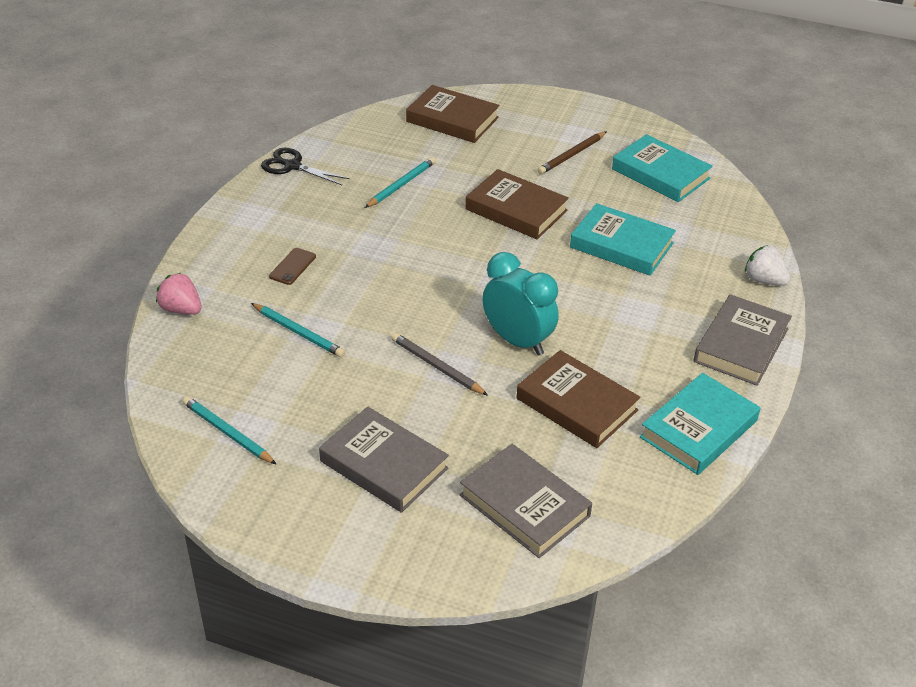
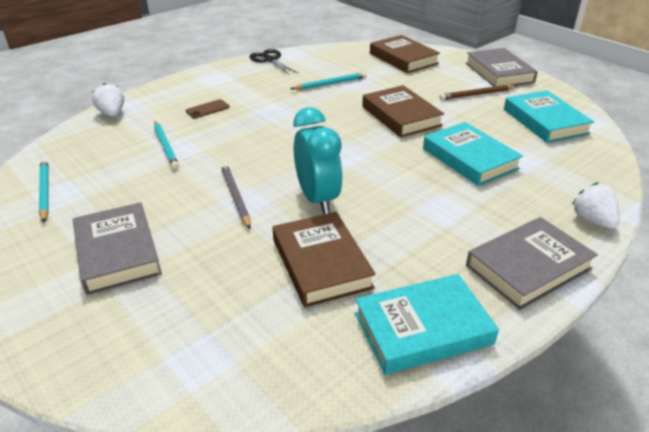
camera: 30 degrees right, 5 degrees down
pink strawberry [156,273,202,315] -> white strawberry [92,83,124,117]
grey book [460,444,592,558] -> grey book moved to [465,48,538,87]

